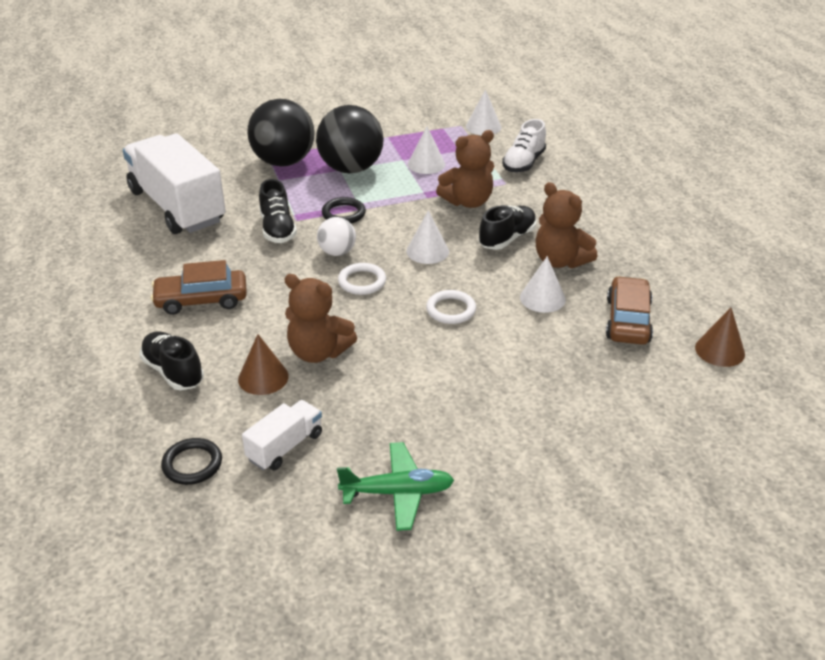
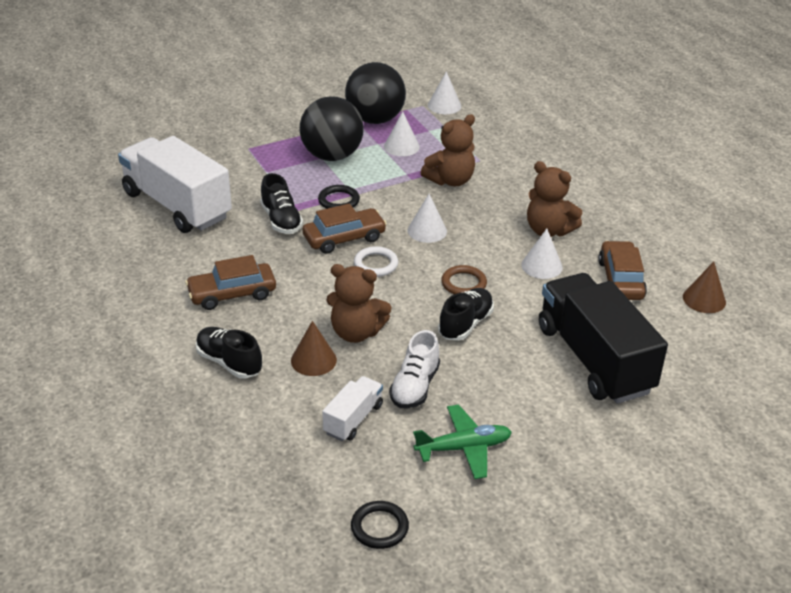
camera: 10 degrees left, 0 degrees up
black ring [161,438,222,485] -> black ring moved to [351,501,409,549]
black ball [247,99,315,167] -> black ball moved to [345,62,406,124]
white ball [317,217,356,256] -> brown car [303,203,387,254]
white ring [426,290,476,324] -> brown ring [441,265,487,294]
black shoe [479,205,537,250] -> black shoe moved to [438,288,494,341]
white shoe [502,119,546,173] -> white shoe moved to [389,330,440,408]
none -> black truck [539,273,668,404]

